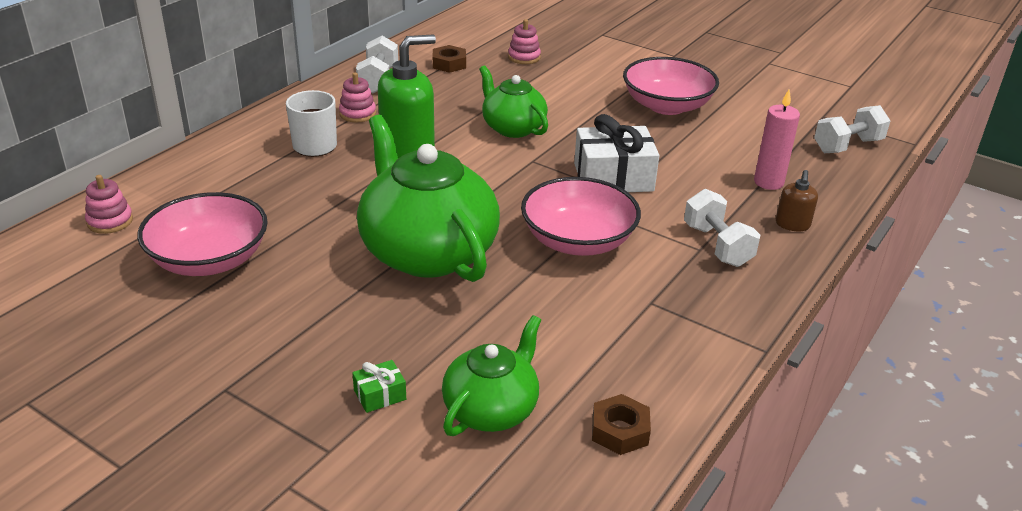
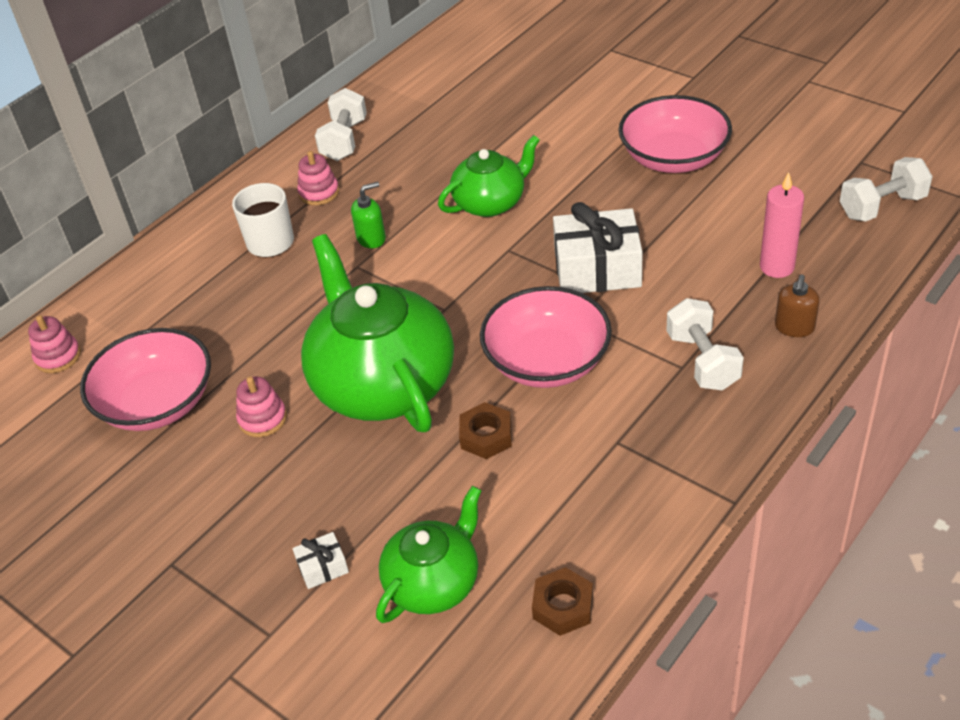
camera: 10 degrees right, 10 degrees up
green gift [352,360,406,413] -> white gift [292,532,349,589]
green soap dispenser [378,35,436,158] -> green soap dispenser [351,182,386,248], size x0.50
brown nut [433,45,466,73] -> brown nut moved to [459,402,512,459]
green teapot [479,65,548,138] -> green teapot turned 90 degrees clockwise [438,135,540,217]
pink stacking toy [508,19,541,64] -> pink stacking toy moved to [236,376,287,437]

